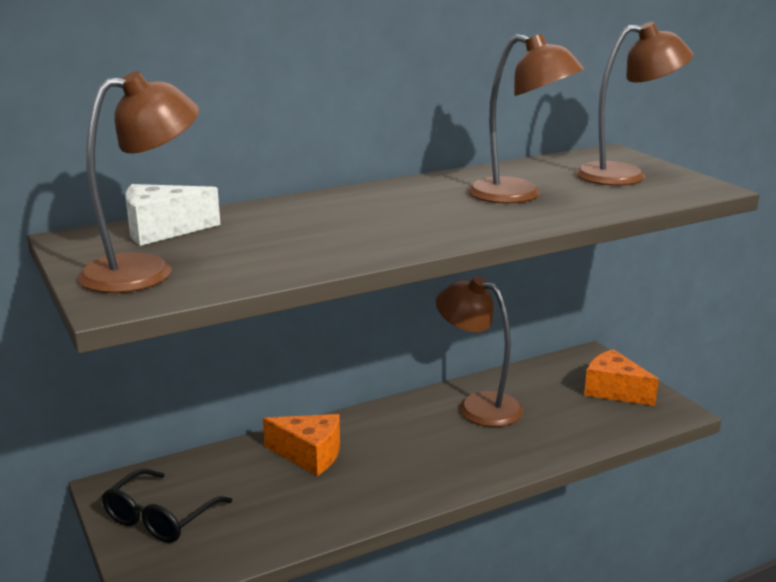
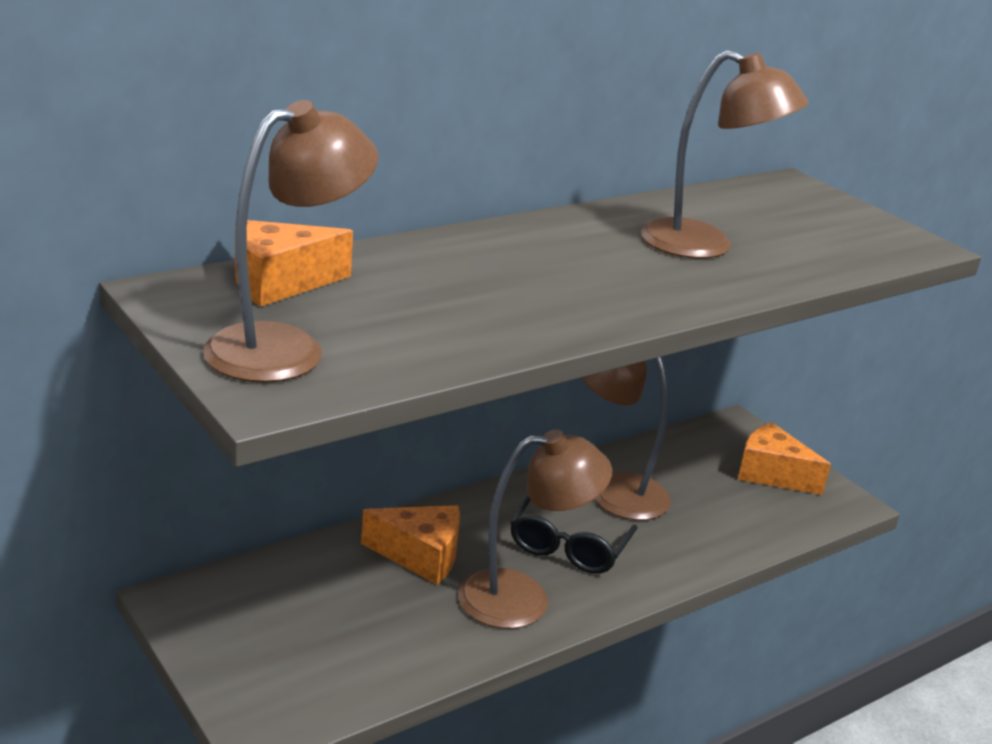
camera: 10 degrees left, 5 degrees up
black glasses [102,469,232,543] -> black glasses moved to [510,496,638,574]
white cheese [125,184,220,246] -> orange cheese [235,220,353,307]
brown lamp [575,22,693,186] -> brown lamp moved to [458,429,612,629]

